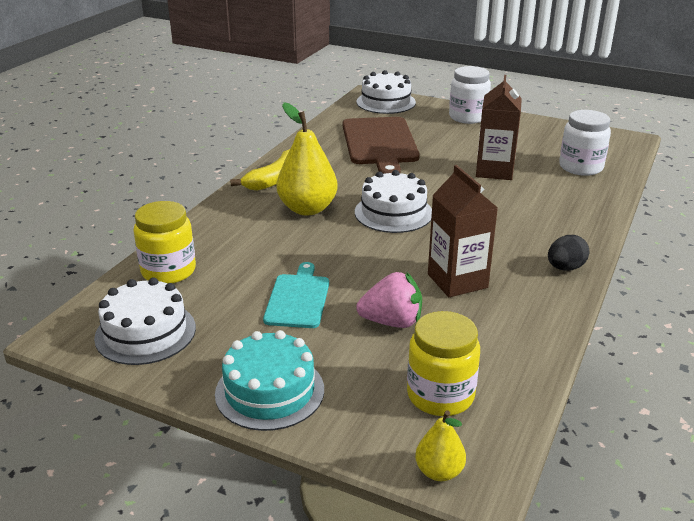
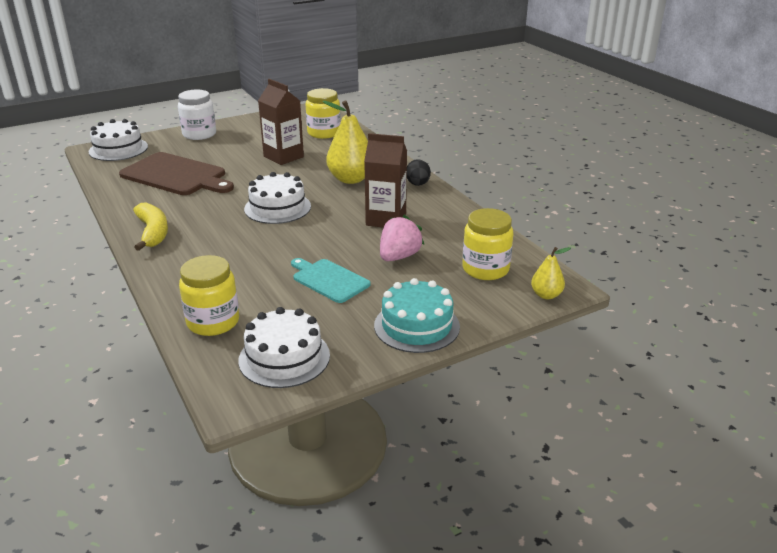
camera: 55 degrees left, 0 degrees up
yellow pear [277,102,338,215] -> yellow pear moved to [322,100,368,184]
white jar [559,110,611,176] -> yellow jar [306,88,341,139]

